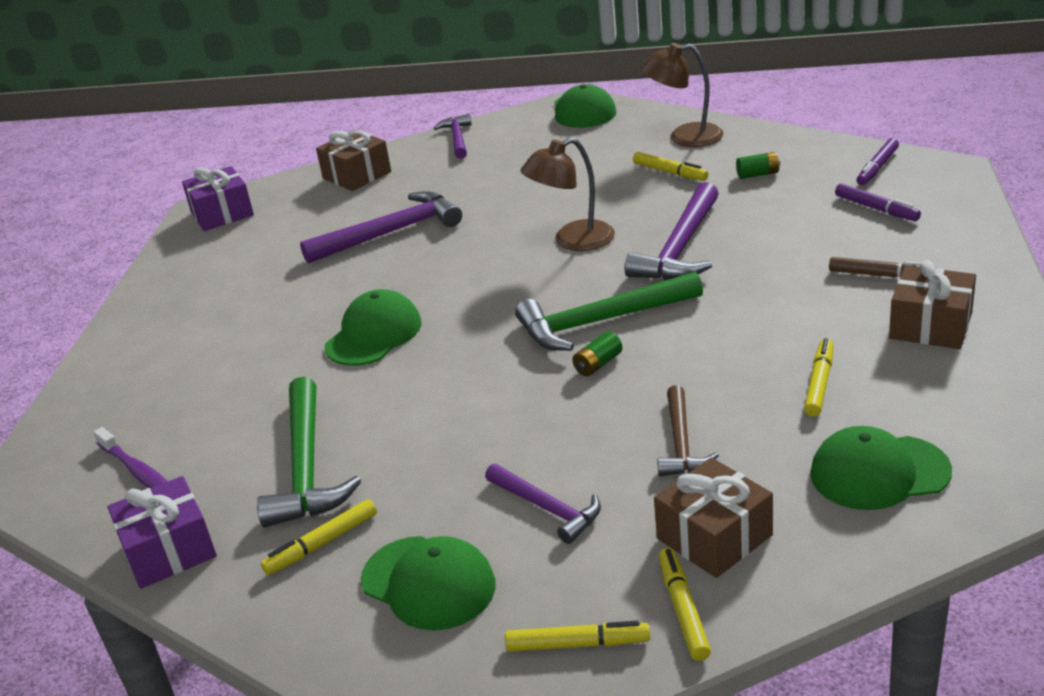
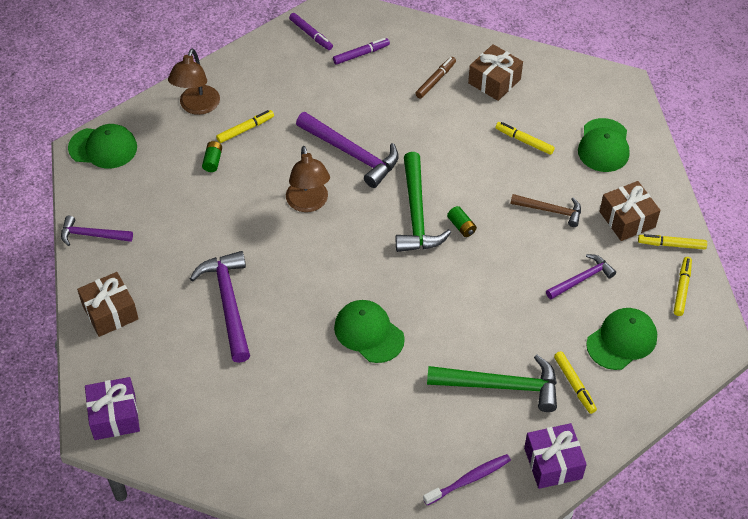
camera: 80 degrees left, 20 degrees up
green battery [736,152,780,179] -> green battery moved to [202,141,222,172]

